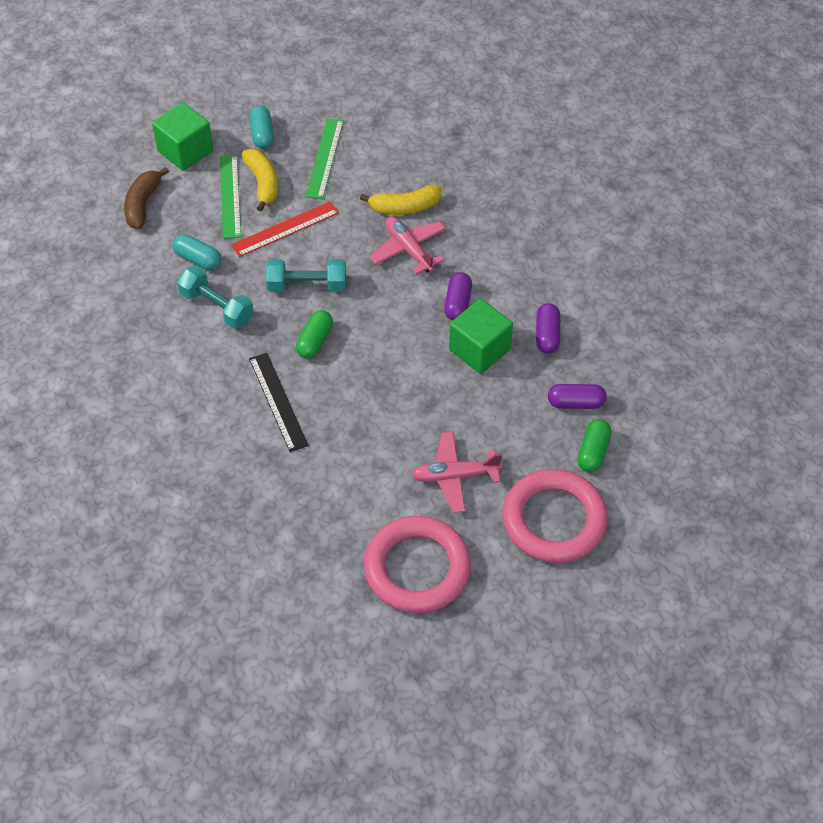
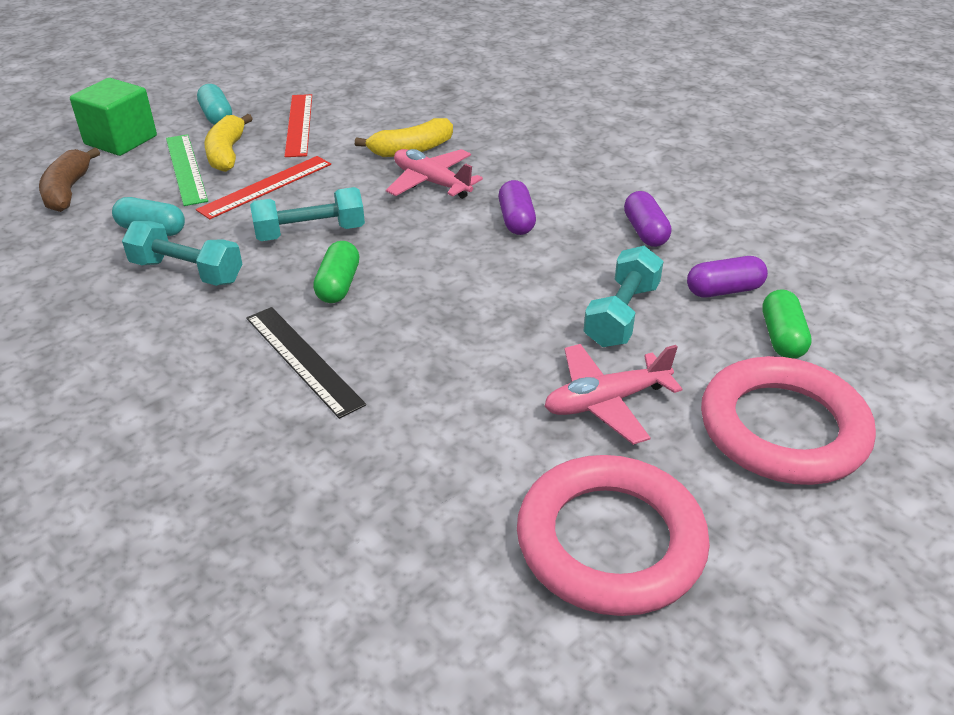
camera: 15 degrees left, 15 degrees down
yellow banana [242,149,278,211] -> yellow banana turned 150 degrees counterclockwise [204,114,253,172]
green ruler [306,118,344,199] -> red ruler [284,94,312,157]
green cube [449,299,513,374] -> none
none -> turquoise dumbbell [583,246,664,347]

